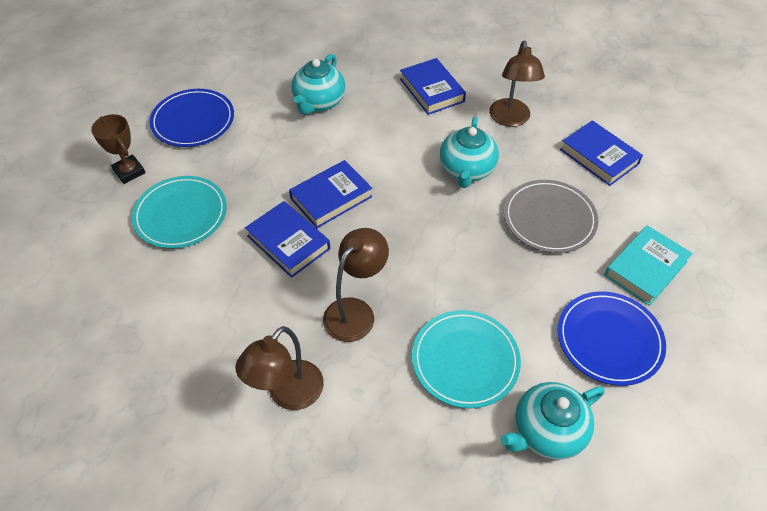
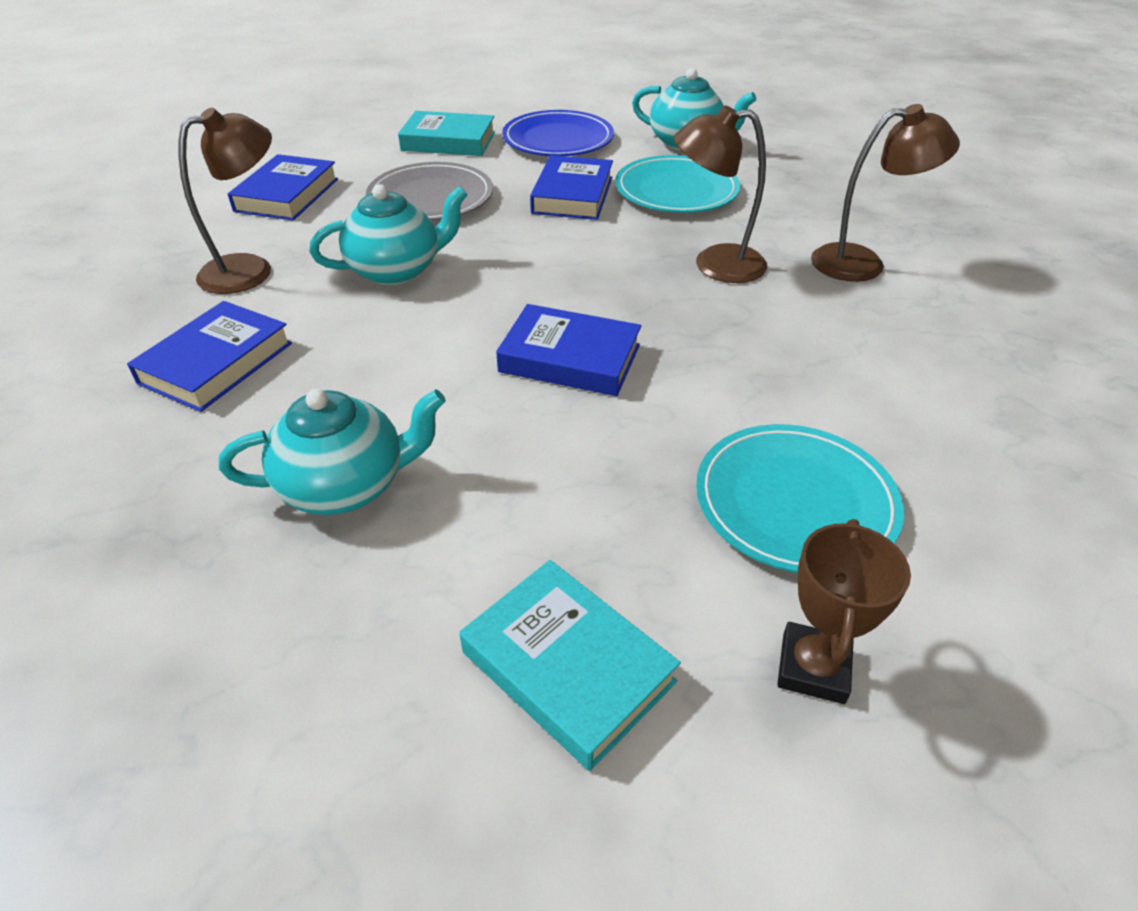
camera: 125 degrees left, 10 degrees down
blue plate [150,89,234,147] -> turquoise book [460,560,681,771]
blue book [245,201,330,278] -> blue book moved to [530,155,613,220]

